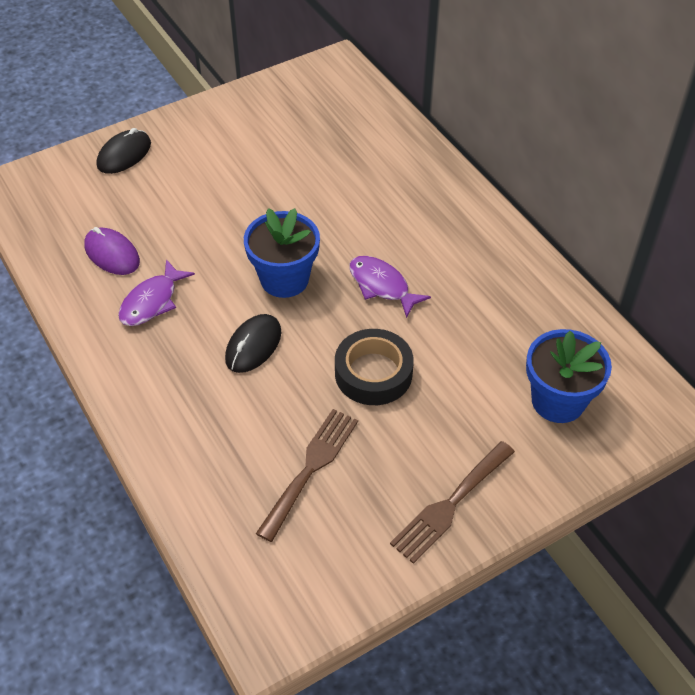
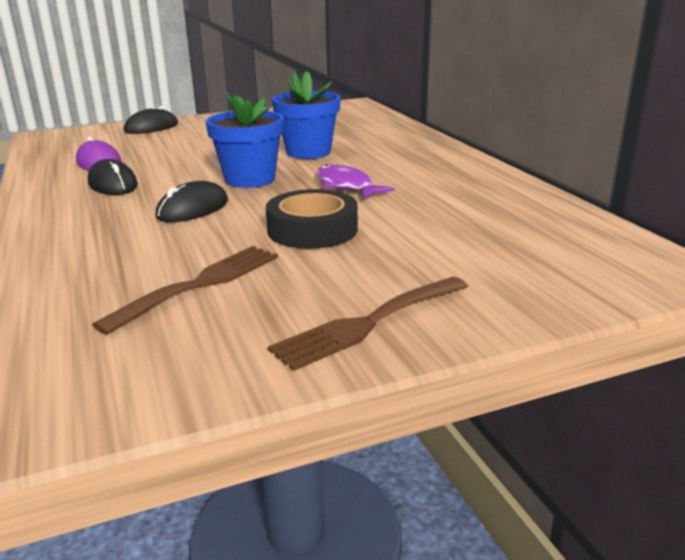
camera: 10 degrees right, 25 degrees down
purple fish [118,259,195,326] -> black mouse [87,159,138,195]
blue flower pot [526,329,612,423] -> blue flower pot moved to [272,71,341,159]

